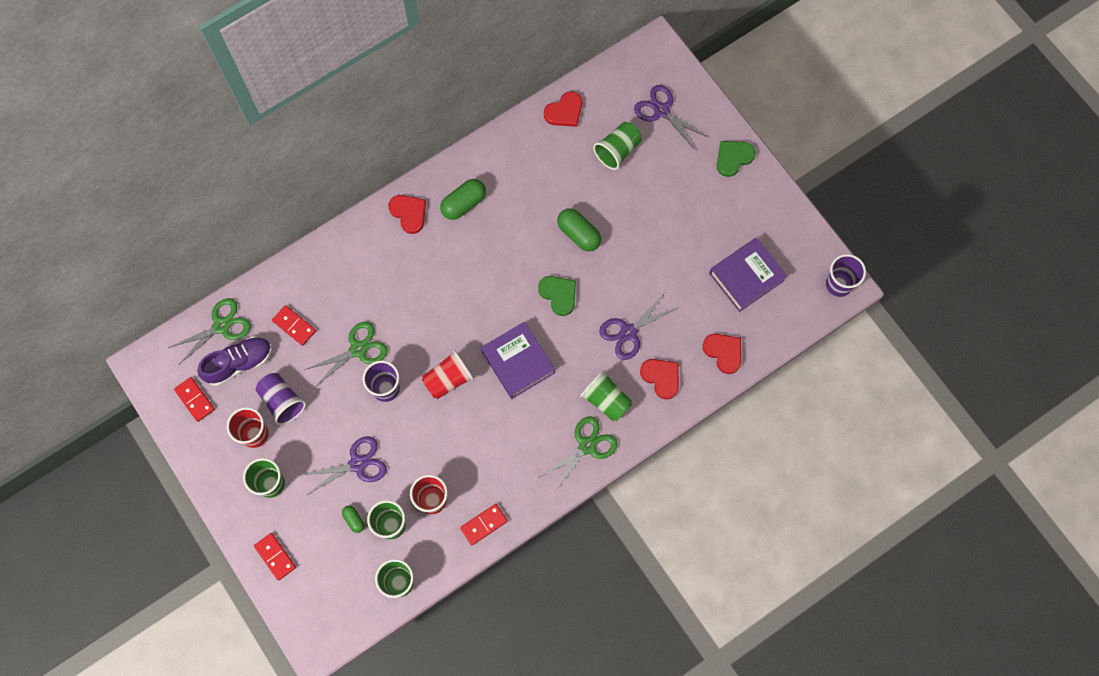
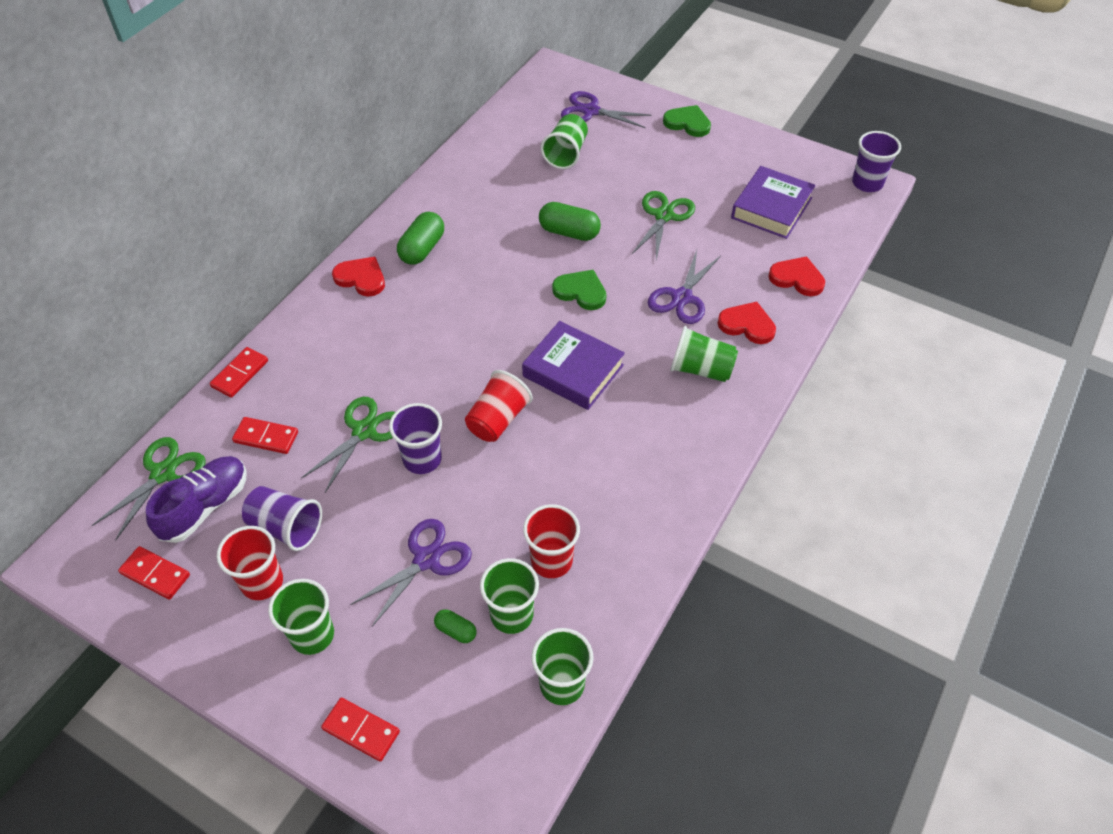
camera: 25 degrees left, 20 degrees down
red domino [460,504,508,545] -> red domino moved to [210,347,268,398]
green scissors [540,416,618,491] -> green scissors moved to [632,191,695,260]
red heart [544,91,582,127] -> none
green heart [716,141,756,177] -> green heart turned 90 degrees clockwise [663,105,711,137]

